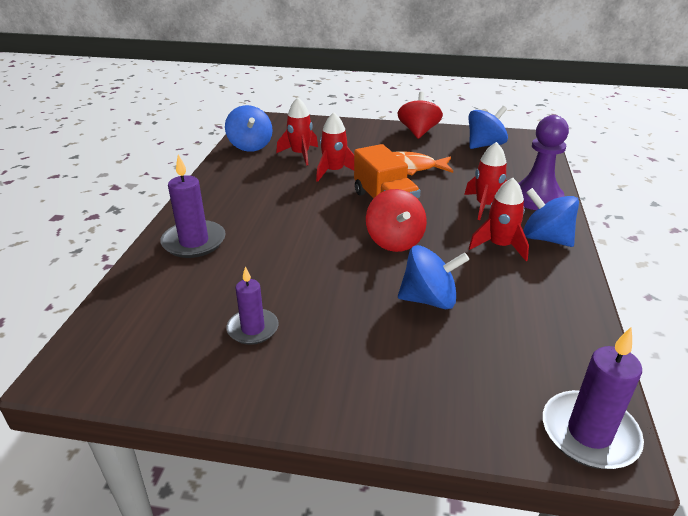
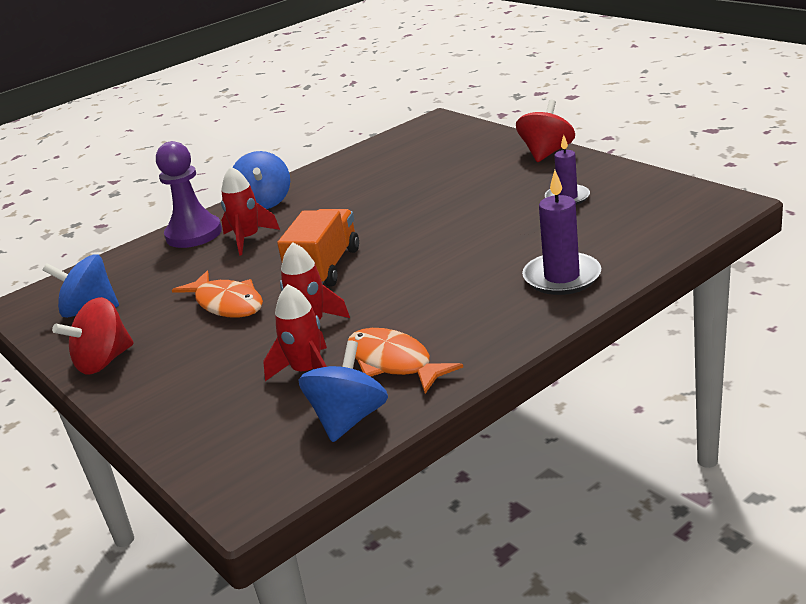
camera: 135 degrees left, 5 degrees down
red spinning top [366,189,427,252] -> red spinning top moved to [516,100,575,162]
blue spinning top [398,245,469,309] -> none
red rocket [468,178,529,261] -> none
purple candle [543,327,644,469] -> none
none -> orange fish [348,328,463,394]

